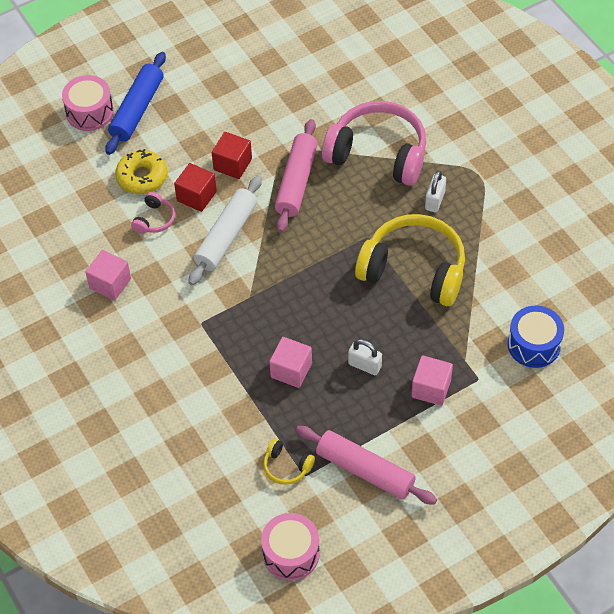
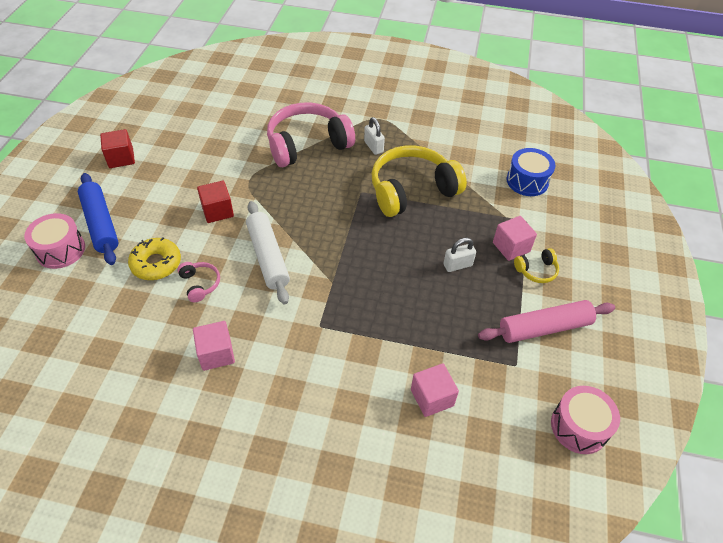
camera: 50 degrees left, 5 degrees down
red cube [174,163,217,212] -> red cube moved to [100,129,135,168]
yellow headphones [263,438,315,485] -> yellow headphones moved to [514,248,559,283]
pink cube [269,337,312,388] -> pink cube moved to [411,363,459,417]
pink rolling pin [275,119,318,233] -> none

